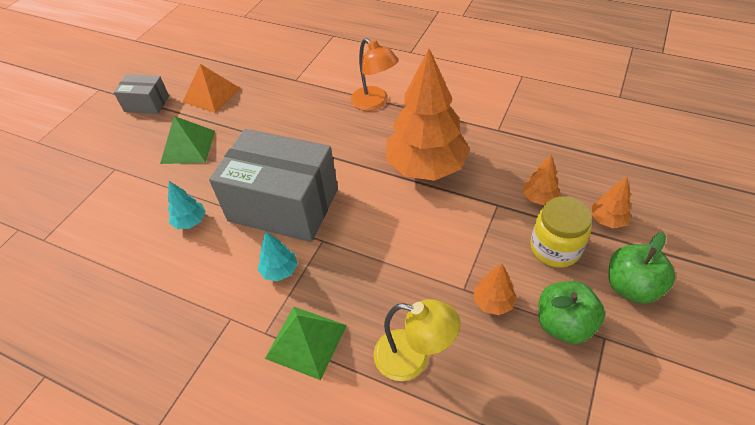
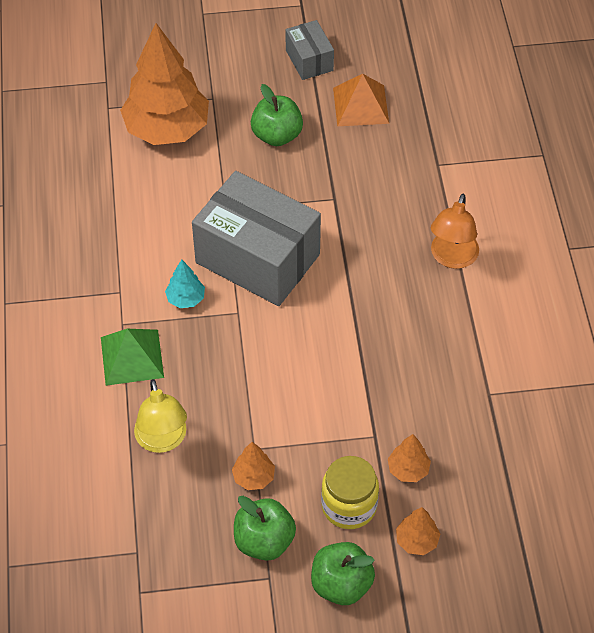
camera: 55 degrees right, 5 degrees up
green pyramid [160,116,215,164] -> green apple [251,84,303,146]
turquoise tree [168,181,206,229] -> none
grey box [209,129,338,242] -> grey box turned 45 degrees counterclockwise [192,171,321,306]
orange tree [386,48,470,181] -> orange tree moved to [120,23,209,145]

